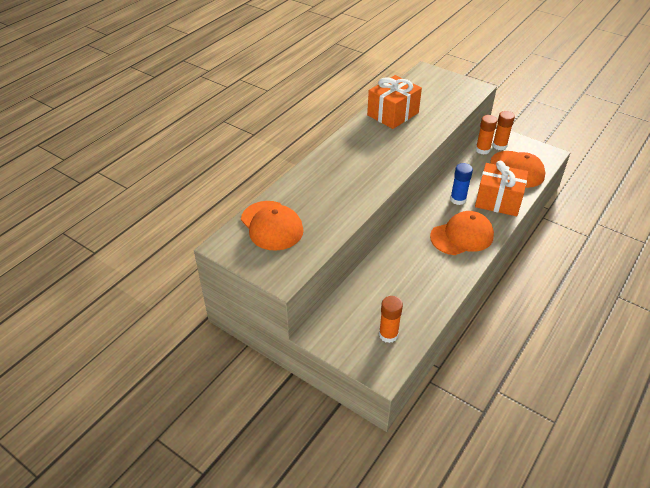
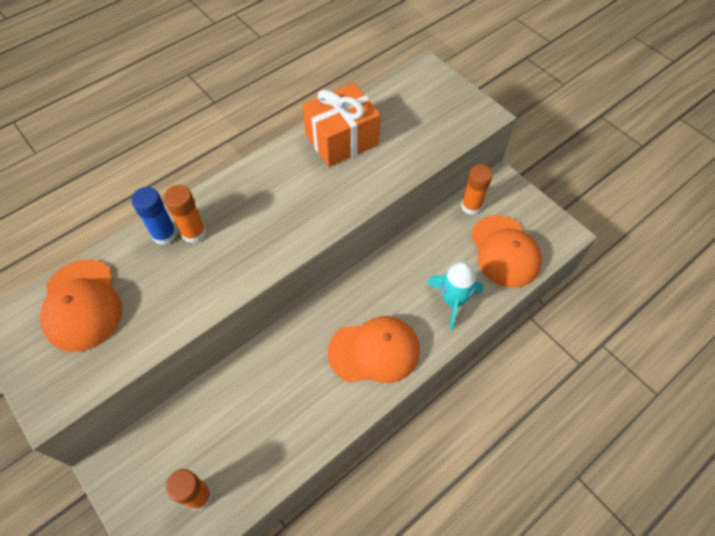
camera: 15 degrees right, 15 degrees up
blue glue stick [450,163,473,205] -> blue glue stick moved to [131,187,177,245]
orange gift [475,161,528,216] -> turquoise rocket [427,262,483,330]
orange glue stick [492,111,515,150] -> orange glue stick moved to [164,185,207,243]

